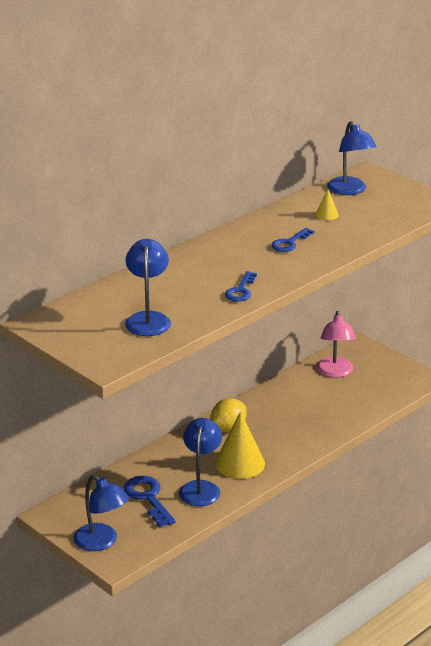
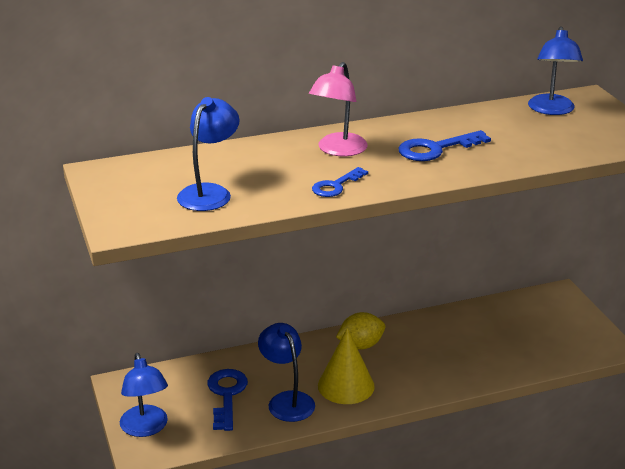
camera: 25 degrees right, 0 degrees up
blue lamp [179,418,222,506] -> blue lamp turned 60 degrees counterclockwise [258,323,315,422]
blue key [272,228,314,252] -> blue key [399,130,491,161], size x1.51
yellow cone [315,189,339,220] -> none
pink lamp [316,311,356,378] -> pink lamp moved to [309,62,368,156]

